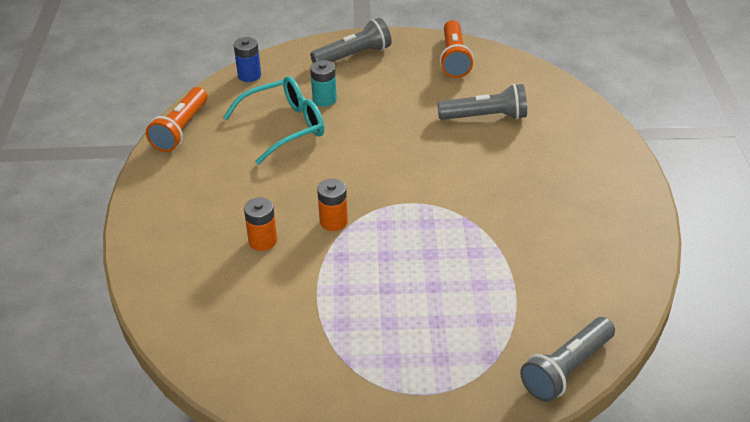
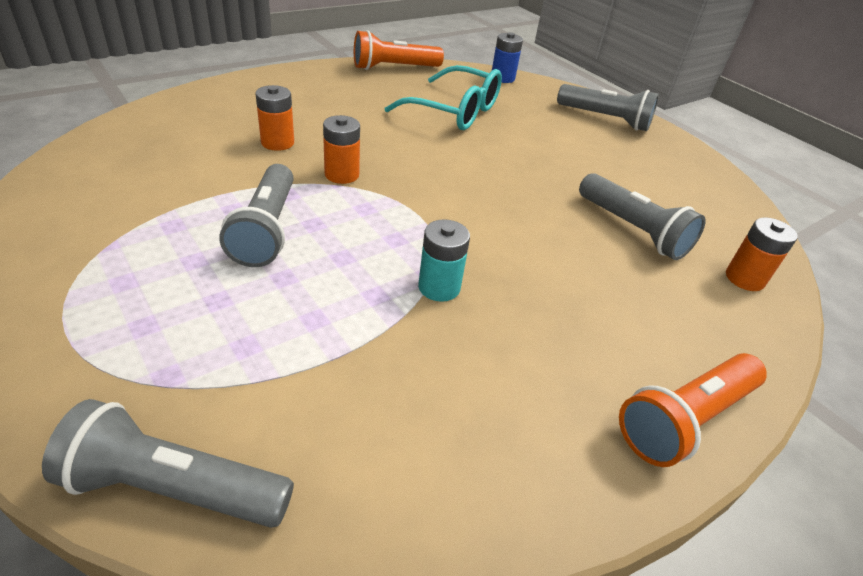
camera: 50 degrees right, 0 degrees up
turquoise battery [310,60,337,107] -> turquoise battery moved to [418,219,470,302]
orange flashlight [440,20,474,78] -> orange flashlight moved to [619,353,767,467]
none -> grey flashlight [219,164,294,267]
none -> orange battery [726,217,798,291]

